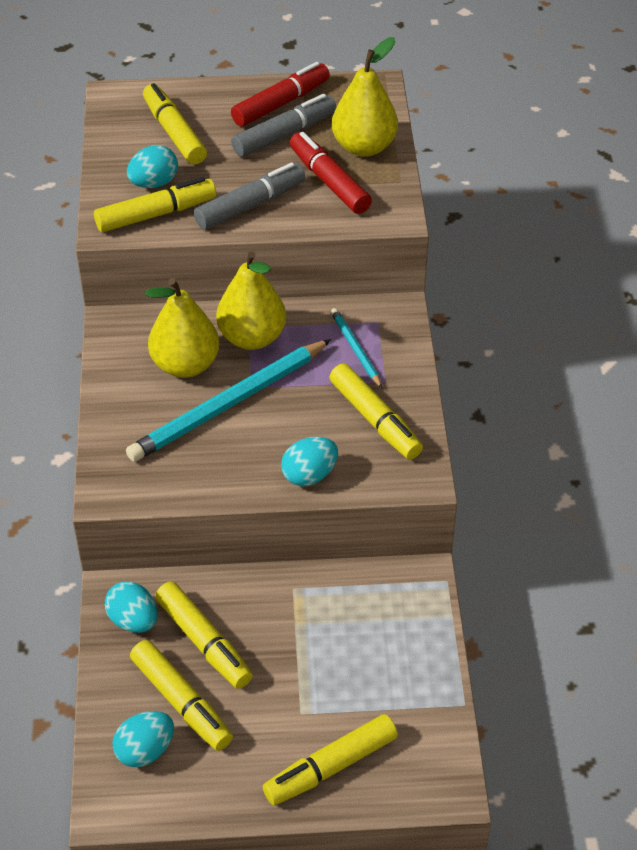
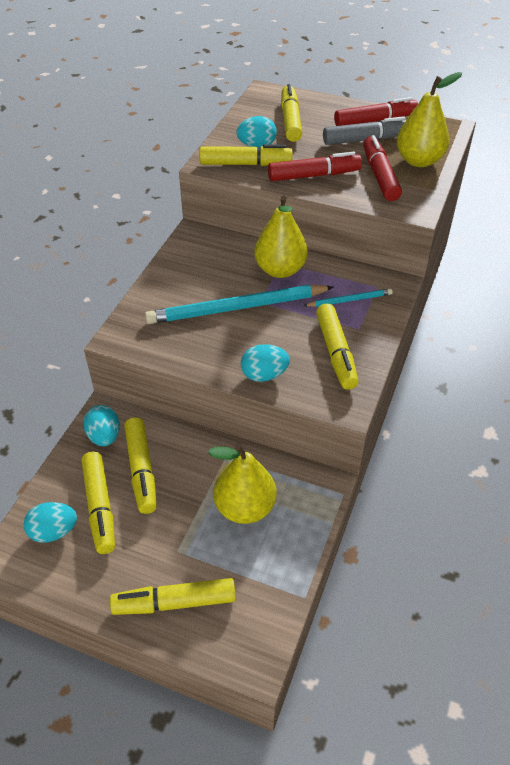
camera: 25 degrees right, 0 degrees up
yellow pear [145,278,219,378] -> yellow pear moved to [208,444,277,524]
grey marker [194,163,305,230] -> red marker [268,152,362,181]
turquoise pencil [331,308,382,388] -> turquoise pencil turned 75 degrees clockwise [303,288,393,307]

